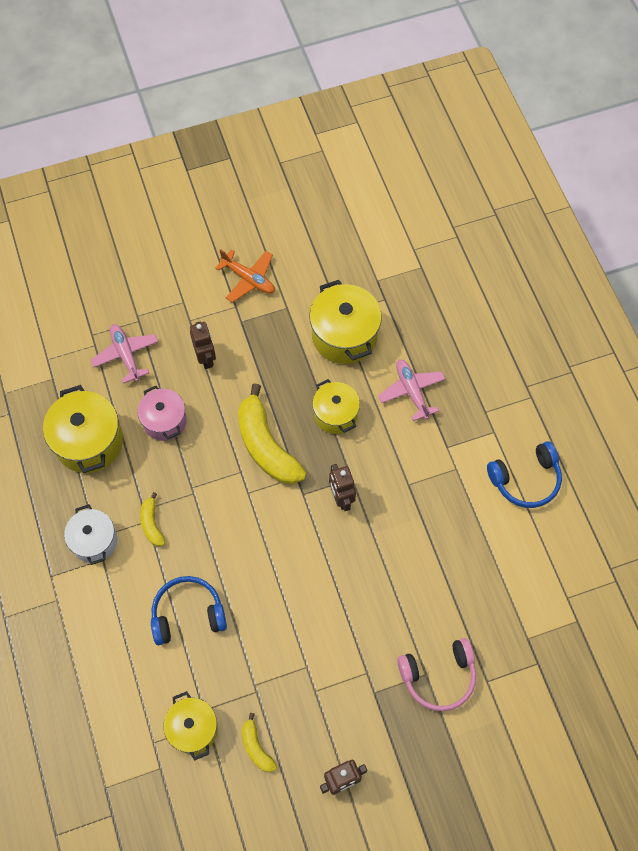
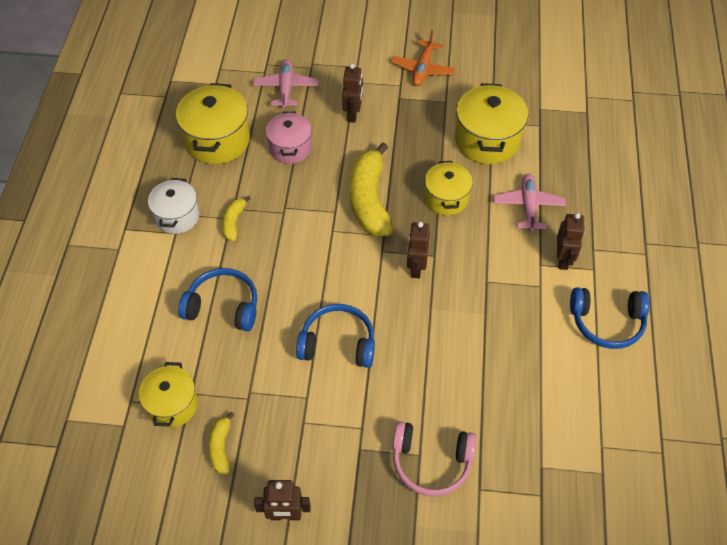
camera: 25 degrees right, 10 degrees down
orange plane [215,249,275,303] -> orange plane turned 45 degrees clockwise [391,30,456,86]
none -> blue headphones [296,304,375,368]
none -> brown robot [557,213,585,270]

